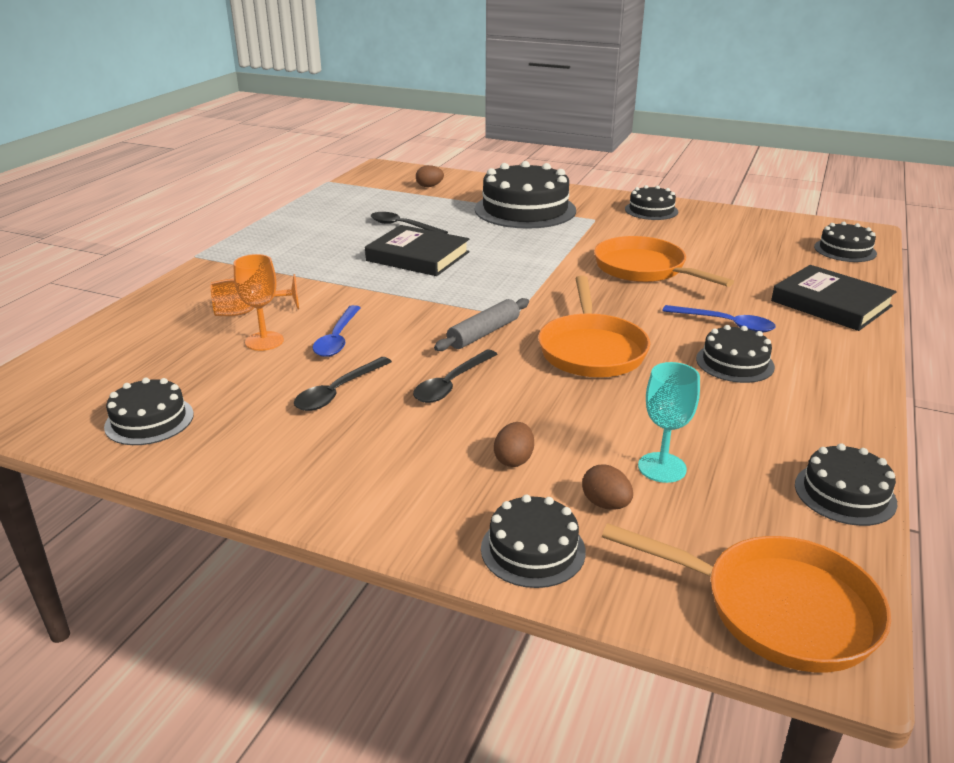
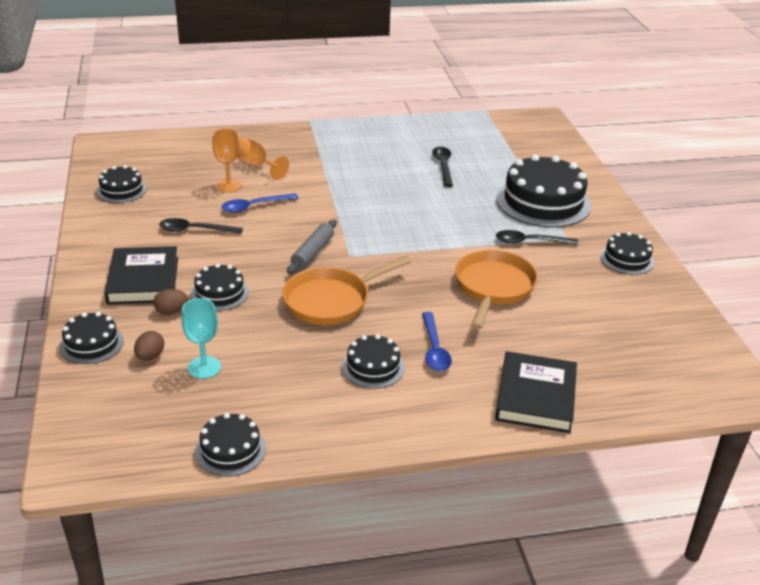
camera: 55 degrees right, 5 degrees up
black book [365,225,470,276] -> black book moved to [104,246,178,305]
black spoon [413,349,497,403] -> black spoon moved to [496,230,579,245]
brown egg [416,165,444,187] -> none
grey rolling pin [434,298,529,351] -> grey rolling pin turned 75 degrees counterclockwise [287,220,337,274]
orange pan [602,523,891,672] -> none
black cake [814,222,877,262] -> black cake moved to [191,264,249,311]

